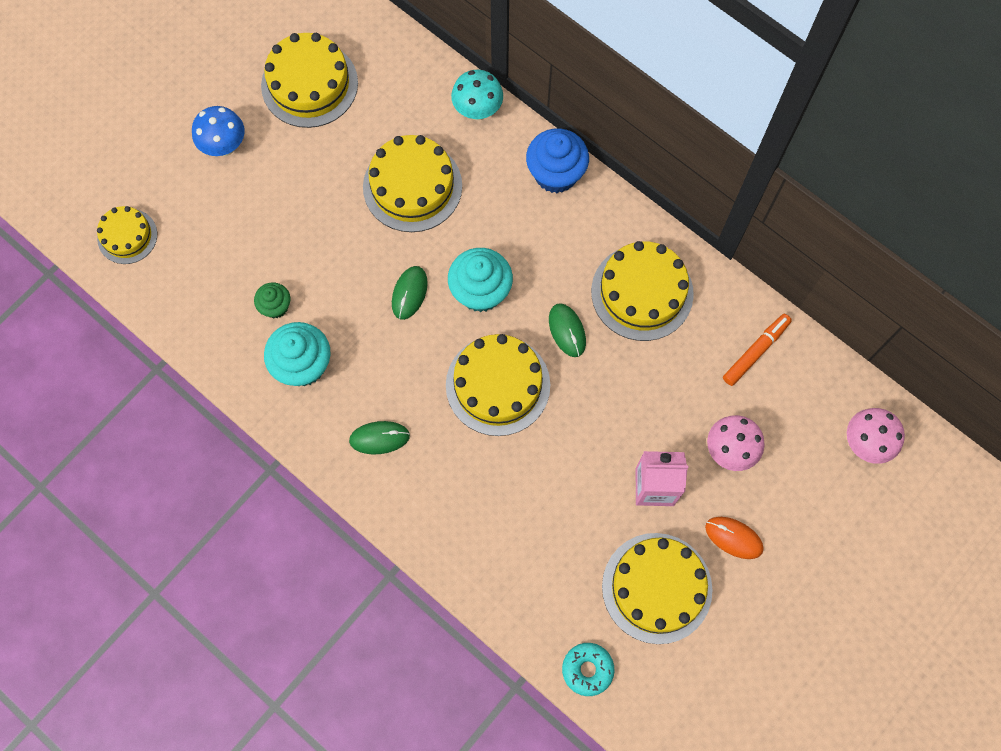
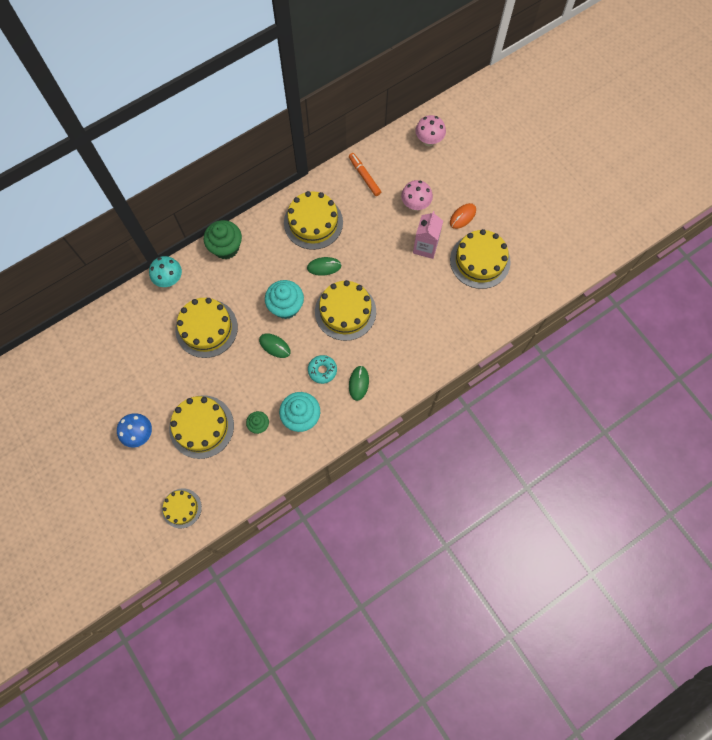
camera: 75 degrees left, 0 degrees up
yellow cake [261,33,358,128] -> yellow cake moved to [169,395,234,459]
blue cupcake [526,129,589,193] -> green cupcake [204,220,242,259]
turquoise donut [562,643,615,696] -> turquoise donut moved to [308,355,337,384]

